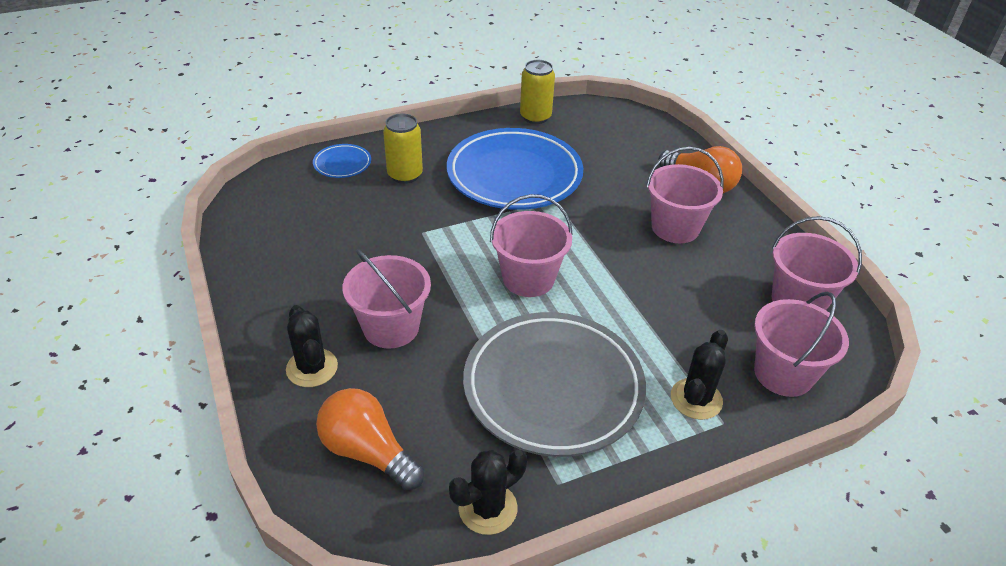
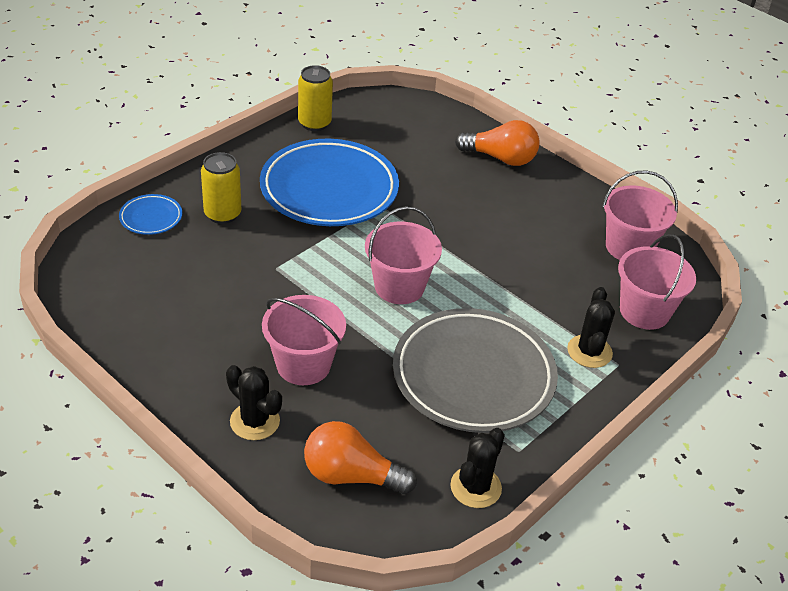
camera: 25 degrees left, 0 degrees up
pink bucket [646,147,724,243] -> none

